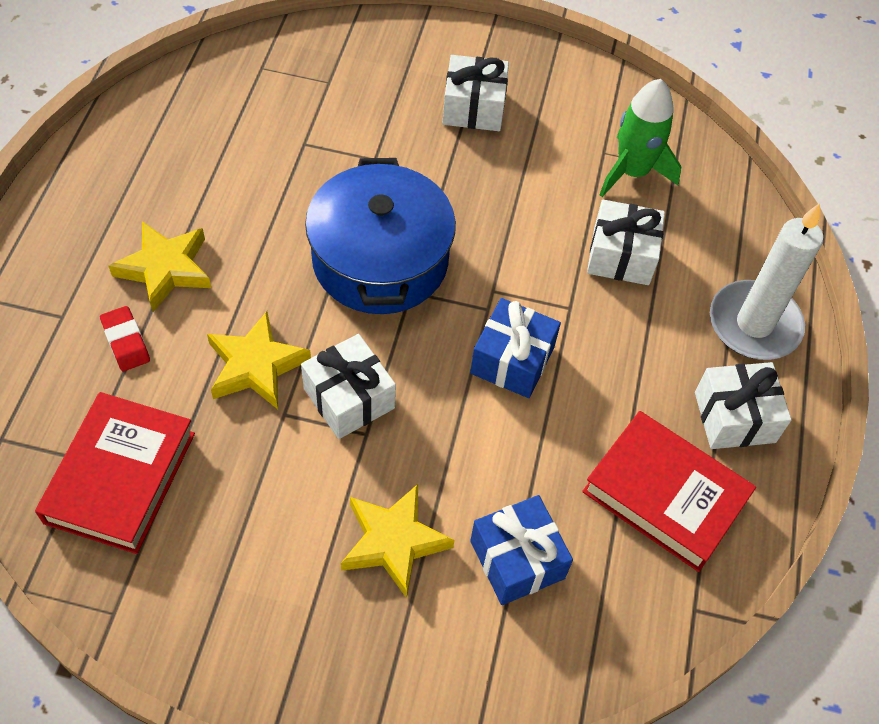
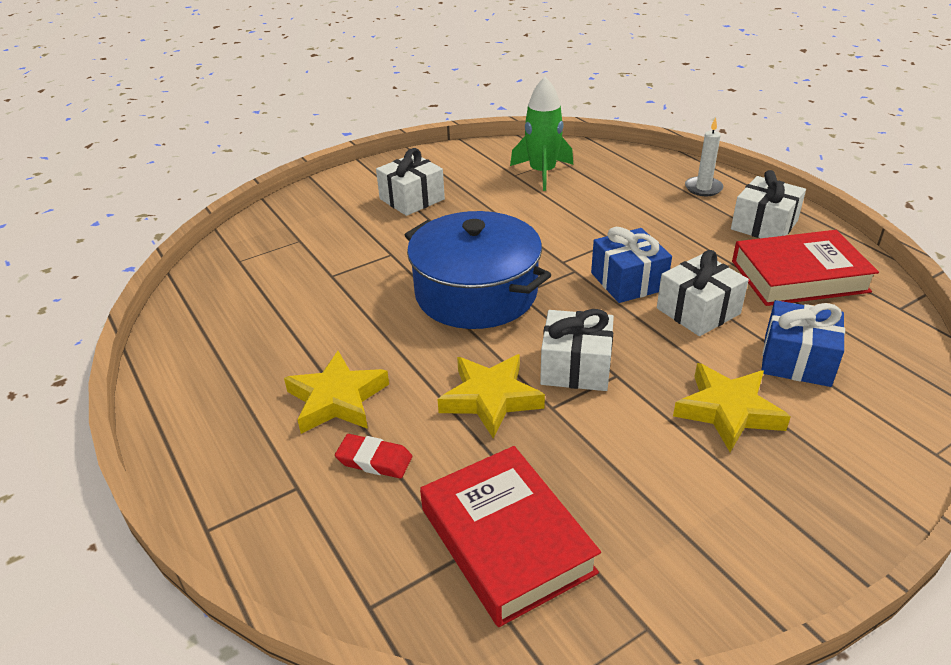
camera: 40 degrees left, 20 degrees down
white gift [587,200,665,285] -> white gift moved to [657,250,749,336]
white candle [710,203,823,360] -> white candle [685,118,723,196], size x0.53

